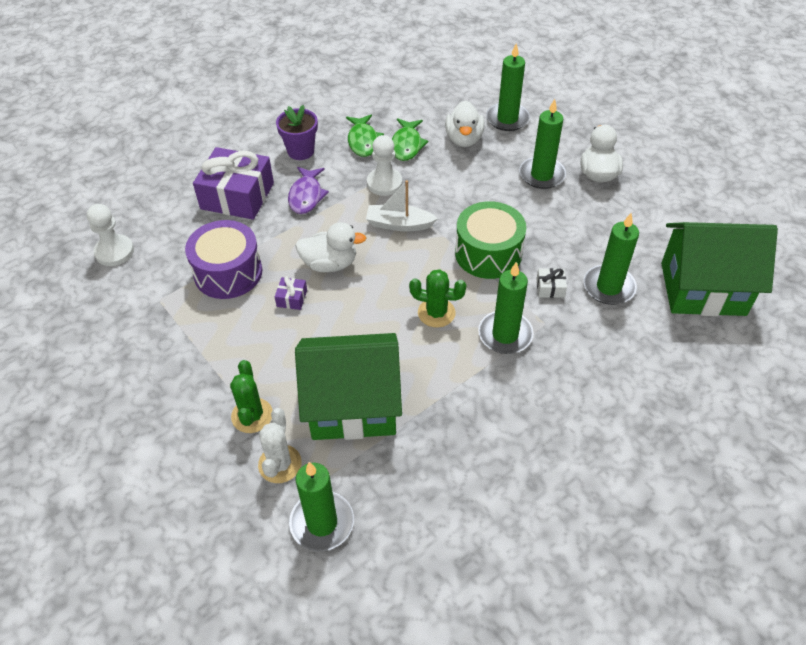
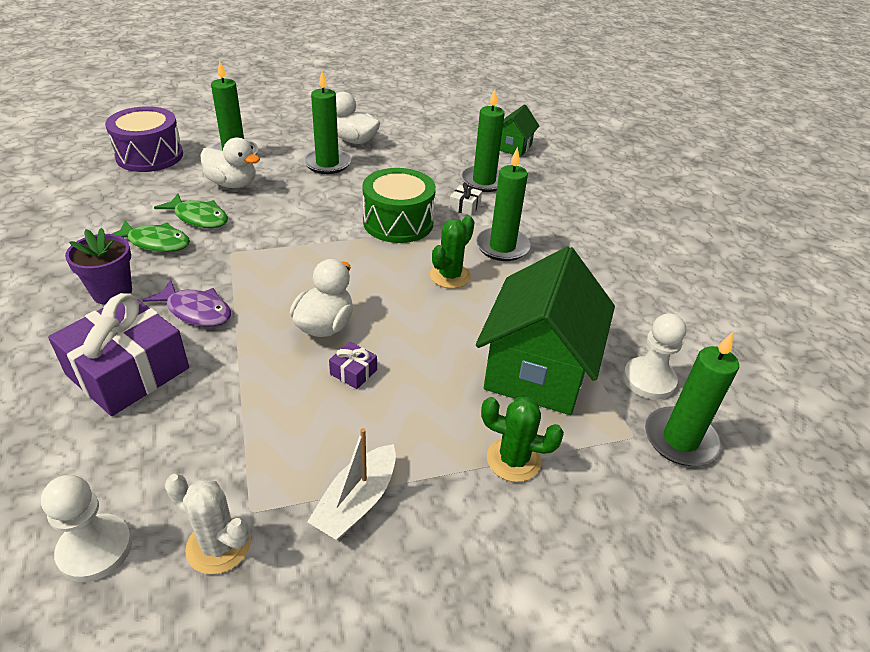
camera: 70 degrees left, 10 degrees down
purple drum [185,220,262,299] -> purple drum moved to [105,106,183,172]
white cactus [258,408,302,483] -> white cactus moved to [165,474,251,575]
white boat [366,180,438,232] -> white boat moved to [307,428,396,540]
white pawn [367,135,402,196] -> white pawn moved to [623,313,686,400]
green house [661,222,778,316] -> green house [500,104,540,157], size x0.50

